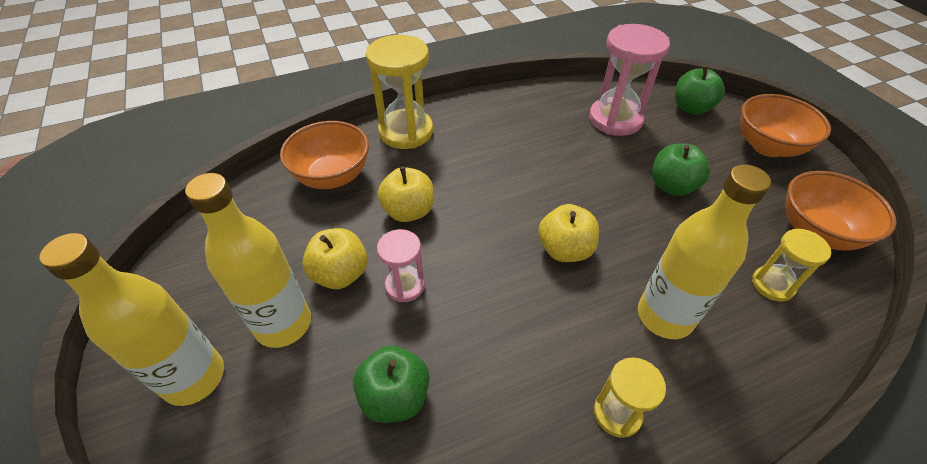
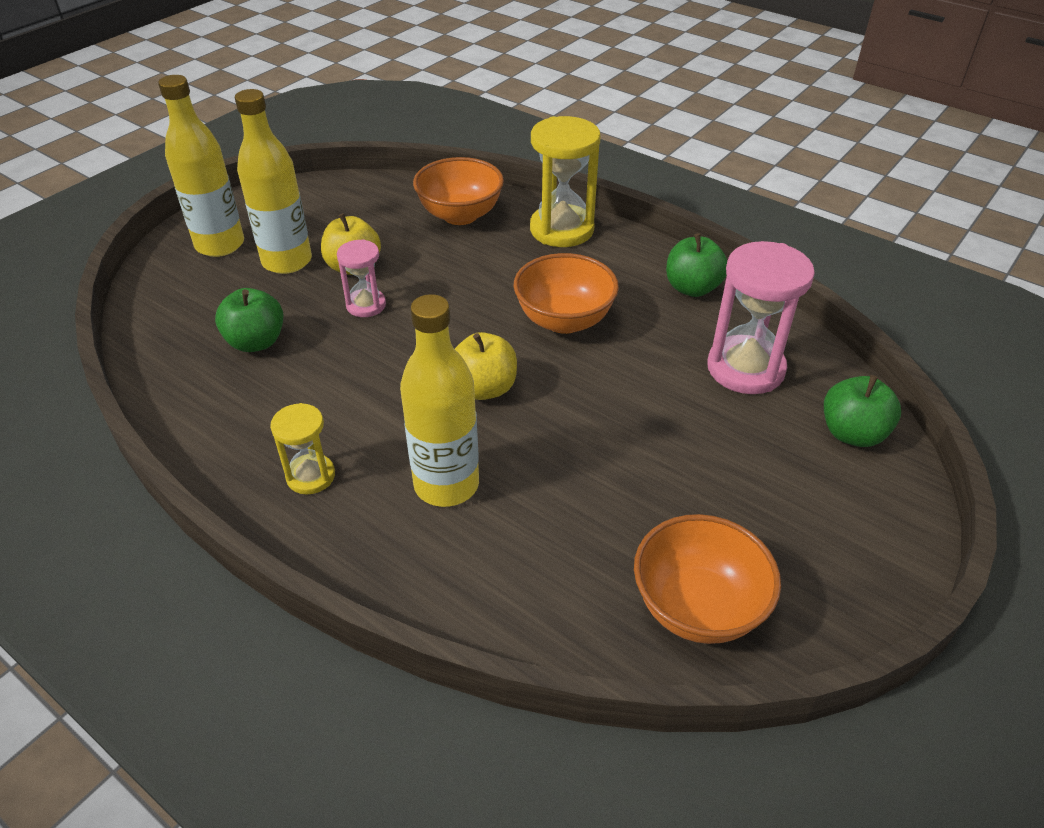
camera: 60 degrees right, 5 degrees down
yellow apple [378,167,434,222] -> none
green apple [652,143,710,196] -> green apple moved to [666,233,727,297]
orange bowl [740,94,831,157] -> orange bowl moved to [514,253,619,334]
yellow hourglass [752,229,831,302] -> none

